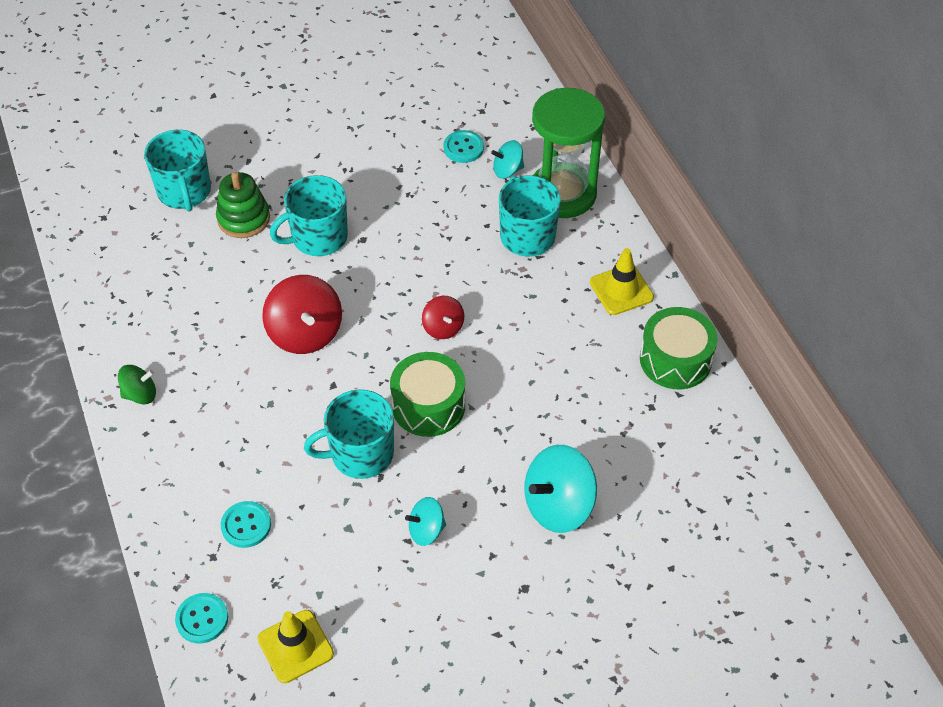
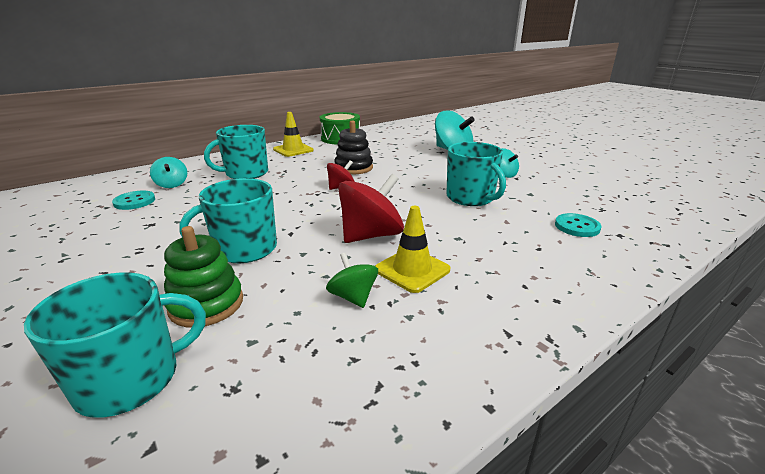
camera: 105 degrees left, 25 degrees down
green spinning top [118,365,156,404] -> green spinning top moved to [326,253,378,308]
turquoise button [175,593,228,643] -> none
yellow traffic cone [257,610,334,683] -> yellow traffic cone moved to [375,206,450,293]
turquoise mug [270,175,348,256] -> turquoise mug turned 105 degrees clockwise [180,178,277,263]
green drum [390,352,465,437] -> none
green hourglass [532,88,605,218] -> none
none -> black stacking toy [334,120,373,174]

